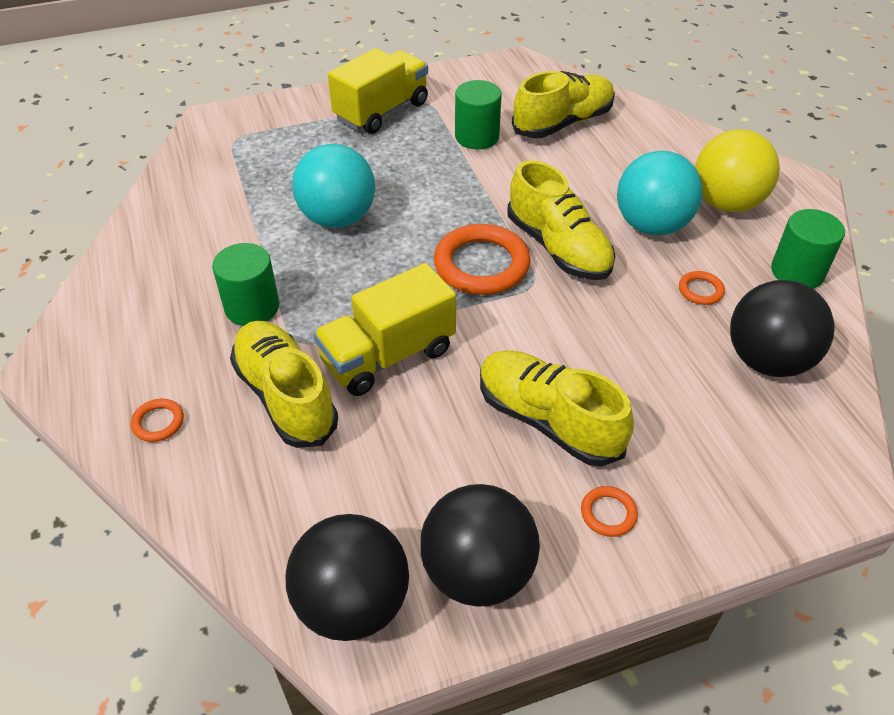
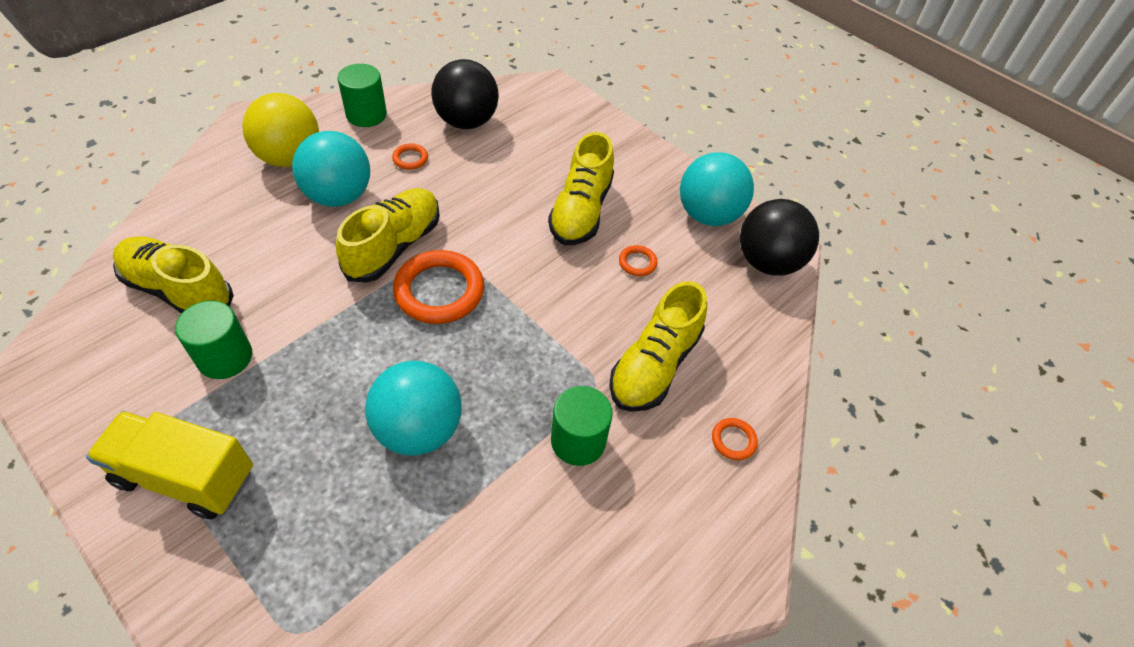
camera: 120 degrees left, 5 degrees up
yellow truck [313,263,456,396] -> none
black ball [420,484,540,607] -> turquoise ball [680,152,754,226]
orange ring [581,486,638,537] -> orange ring moved to [619,245,657,276]

